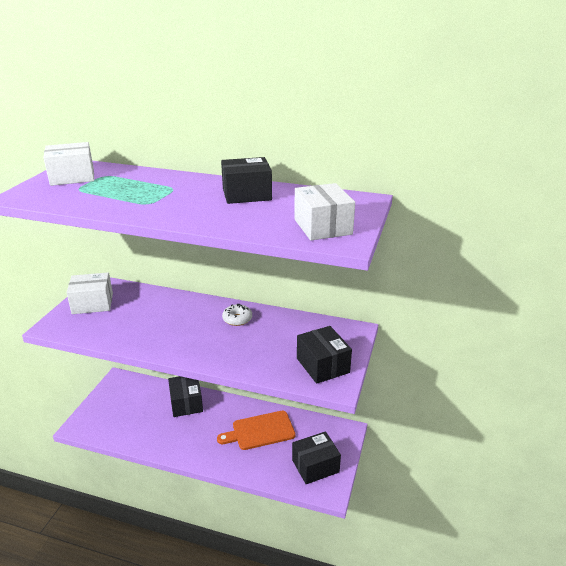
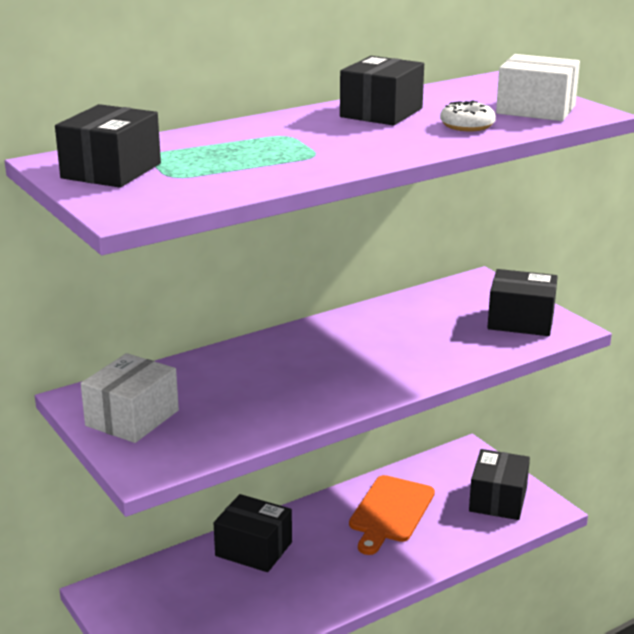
camera: 50 degrees left, 5 degrees down
white box [43,142,94,186] -> black box [55,104,161,188]
white donut [222,304,252,326] -> white donut moved to [440,101,496,131]

